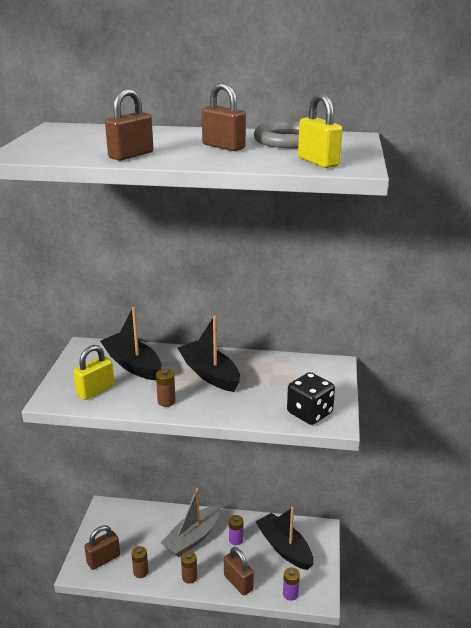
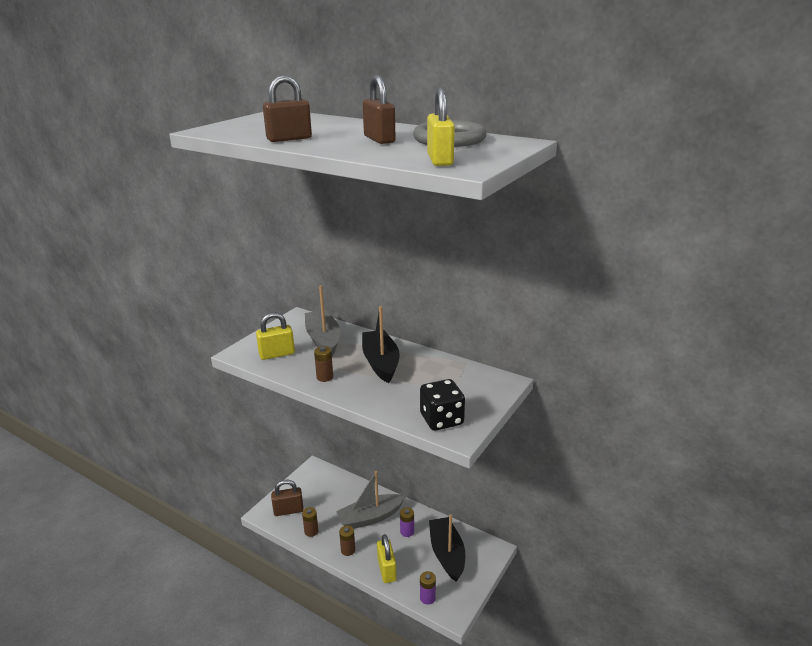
camera: 25 degrees right, 0 degrees up
black boat [100,307,162,380] -> grey boat [305,285,341,356]
brown padlock [224,547,254,595] -> yellow padlock [377,534,397,583]

